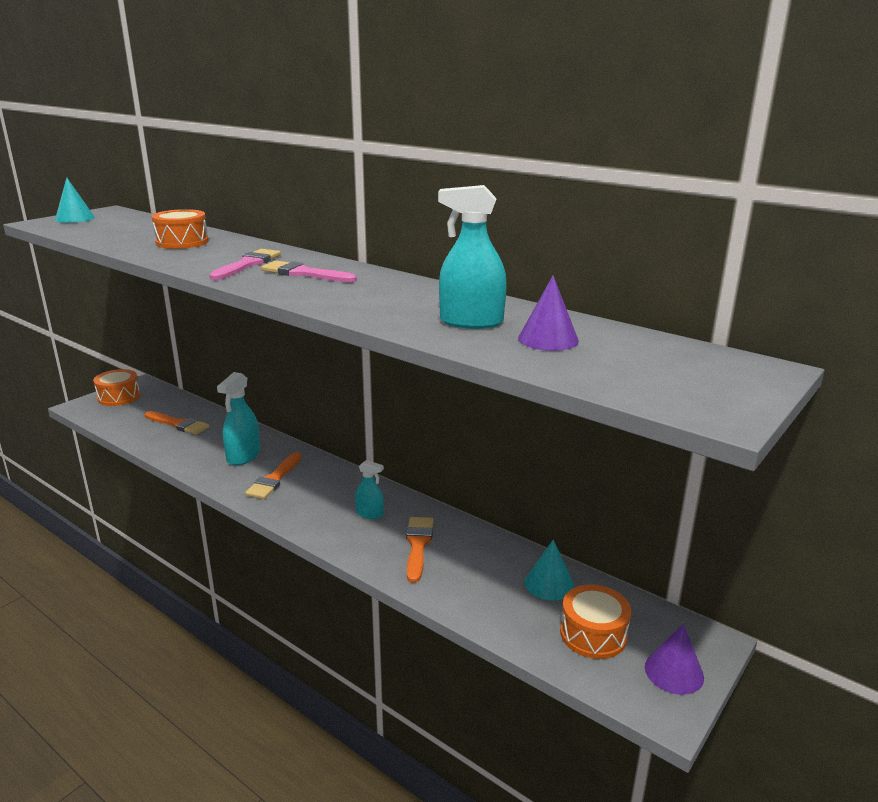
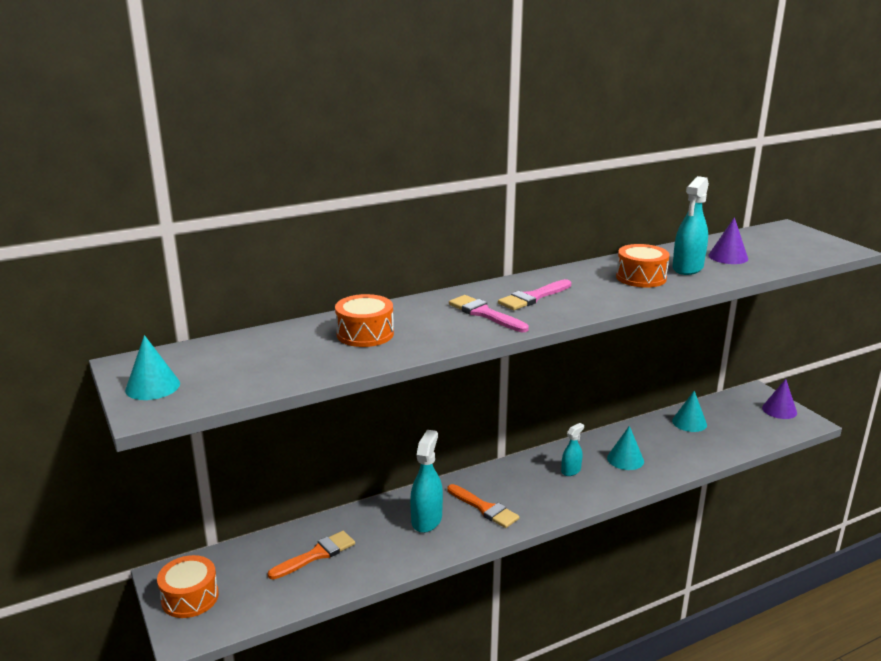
camera: 65 degrees left, 0 degrees up
turquoise spray bottle [217,372,260,466] -> turquoise spray bottle turned 120 degrees counterclockwise [410,430,443,533]
orange brush [406,517,434,583] -> turquoise cone [607,426,644,470]
orange drum [560,584,631,659] -> orange drum moved to [616,244,670,288]

